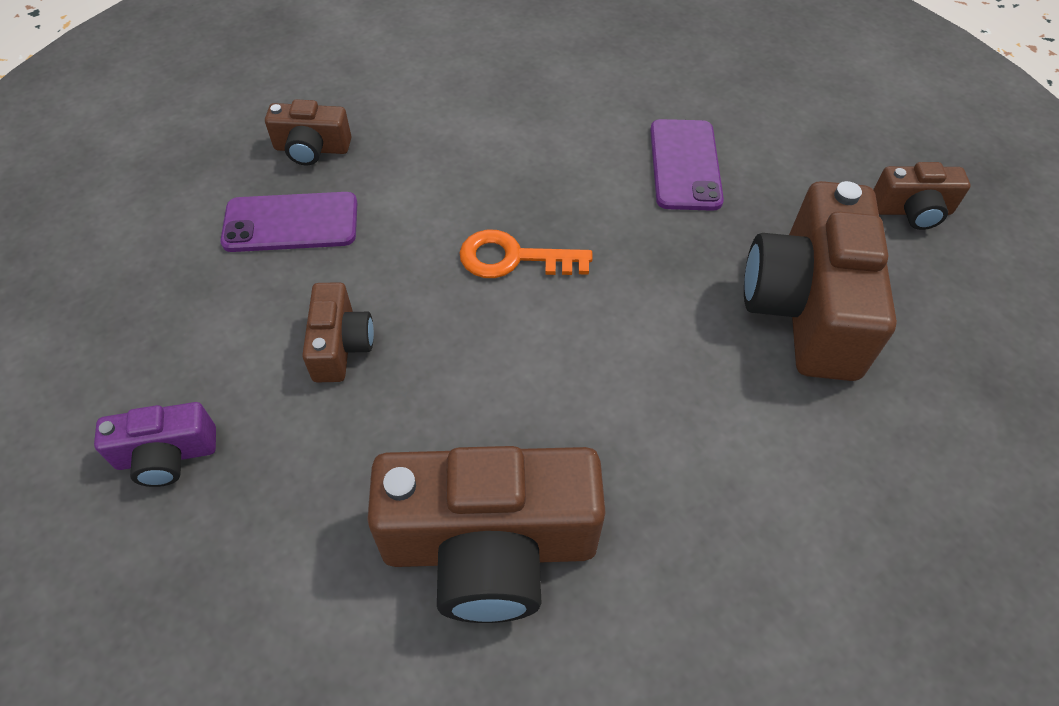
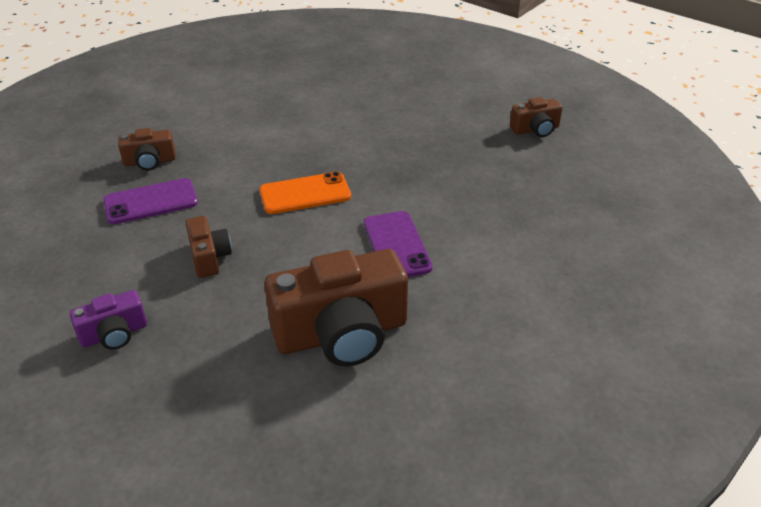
camera: 15 degrees left, 15 degrees down
orange key [459,229,593,278] -> orange phone [259,172,351,214]
purple phone [650,119,724,211] -> purple phone moved to [364,211,433,277]
brown camera [744,181,897,381] -> none

